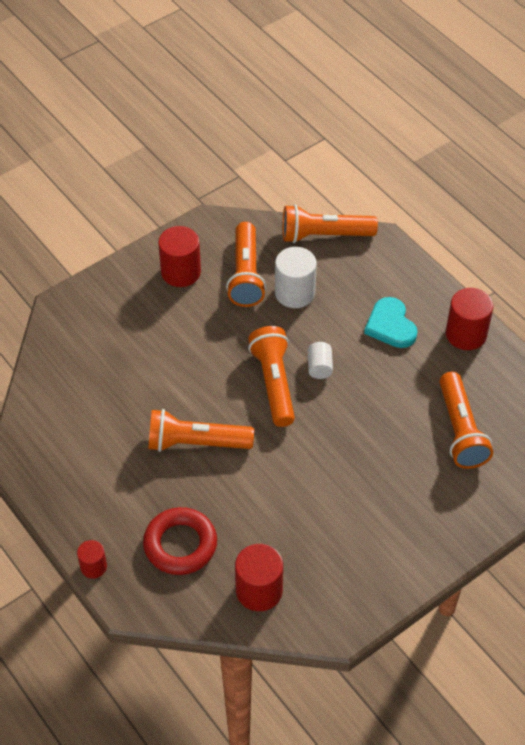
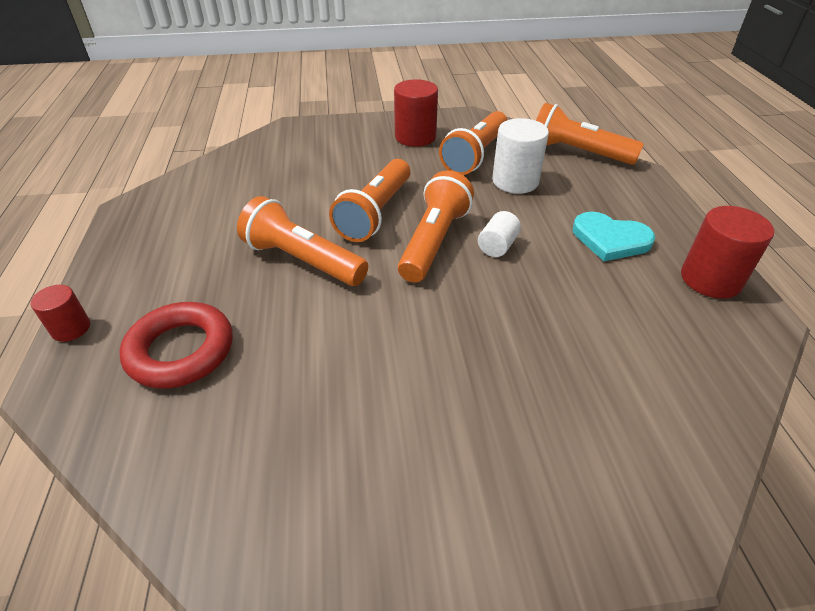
camera: 30 degrees right, 10 degrees down
red cylinder [235,544,283,611] -> none
turquoise heart [364,297,418,348] -> turquoise heart turned 75 degrees counterclockwise [573,212,655,261]
orange flashlight [439,372,493,469] -> orange flashlight moved to [329,159,410,242]

